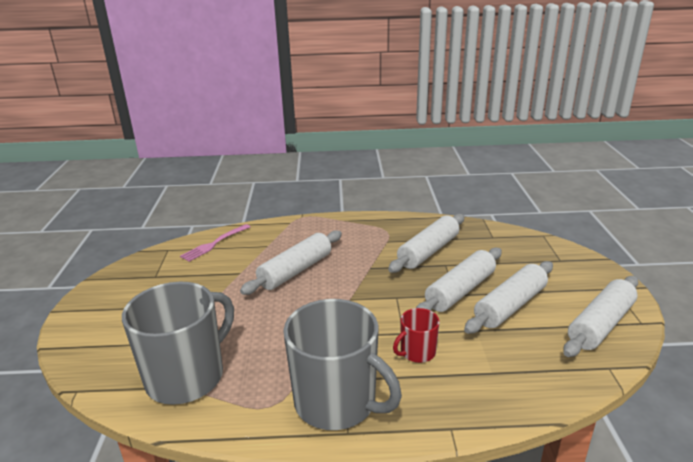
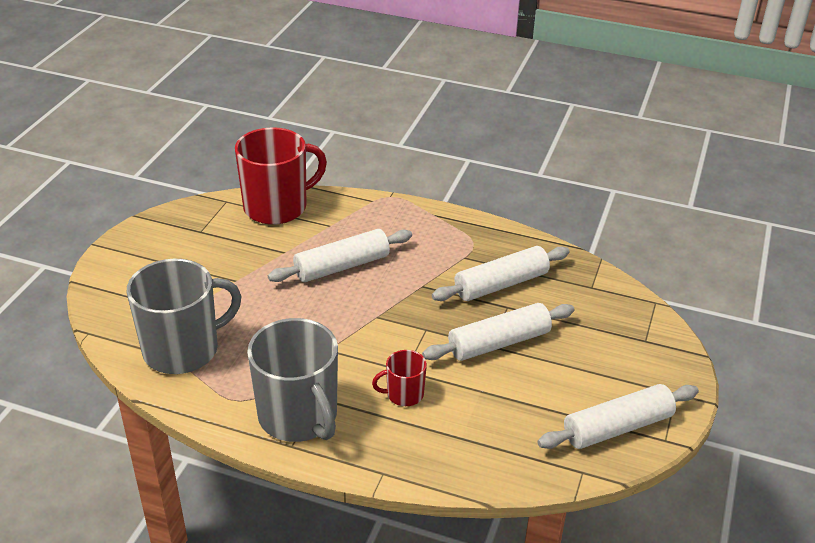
camera: 20 degrees right, 10 degrees up
pink fork [180,224,250,262] -> red mug [235,127,327,225]
white rolling pin [464,261,553,334] -> none

